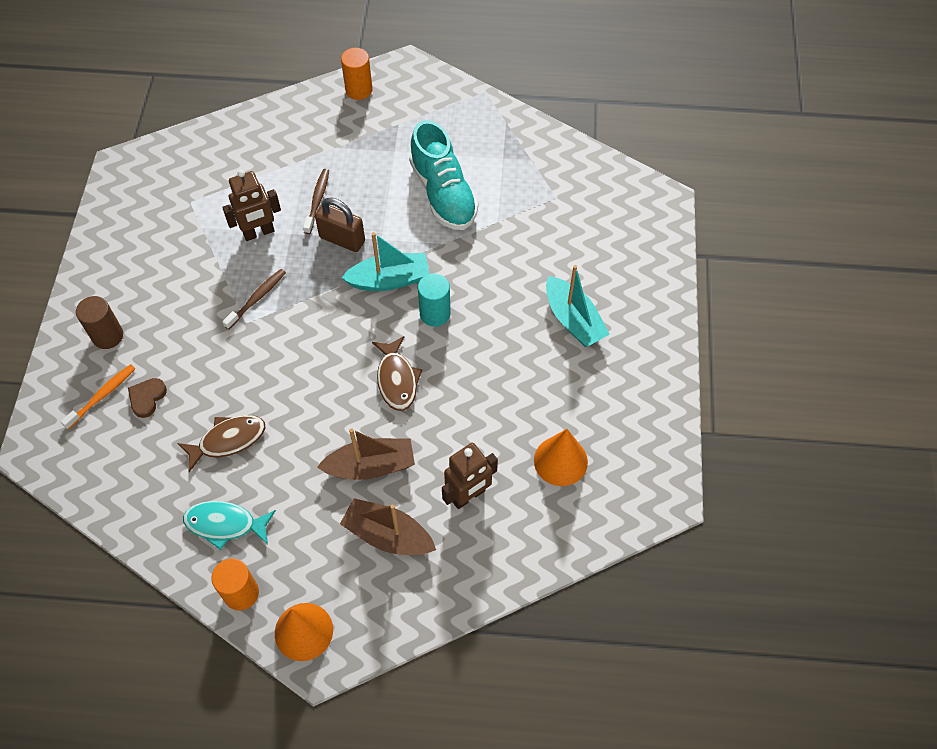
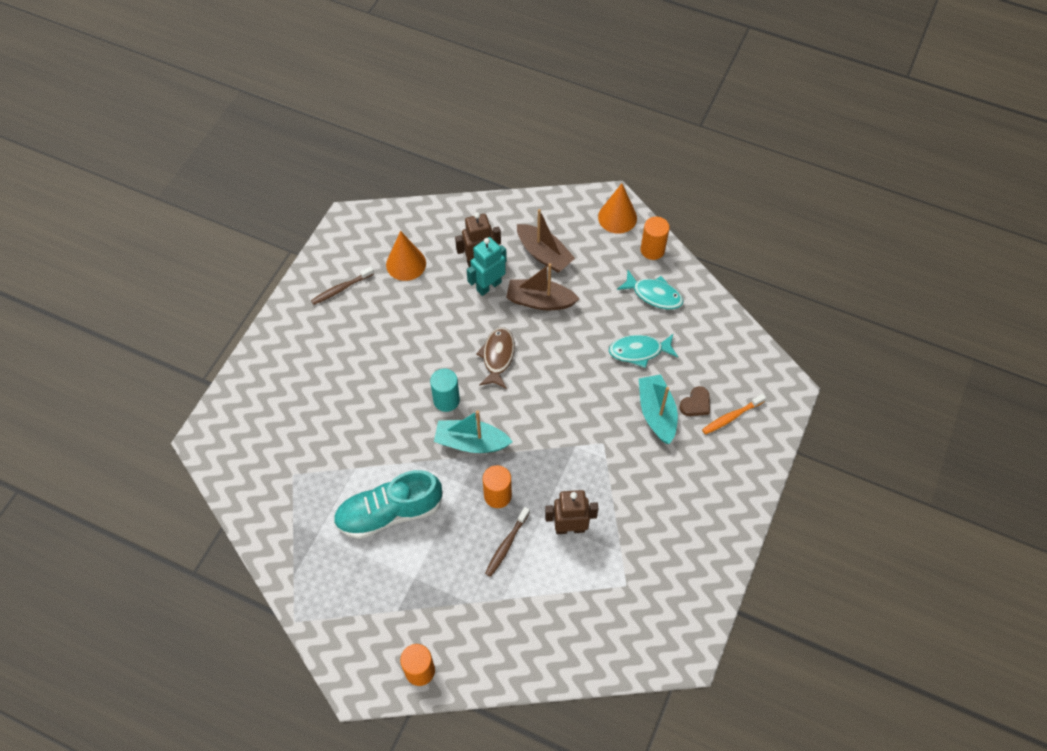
camera: 160 degrees left, 0 degrees up
brown cylinder [76,296,123,349] -> none
brown fish [177,415,265,472] -> turquoise fish [609,334,678,368]
brown toothbrush [222,269,286,330] -> brown toothbrush moved to [311,266,374,305]
brown padlock [315,198,365,252] -> orange cylinder [483,465,512,508]
turquoise shoe [409,120,478,230] -> turquoise shoe turned 105 degrees counterclockwise [333,470,443,539]
turquoise boat [546,265,610,347] -> turquoise boat moved to [639,374,678,444]
none -> turquoise robot [467,237,507,296]

